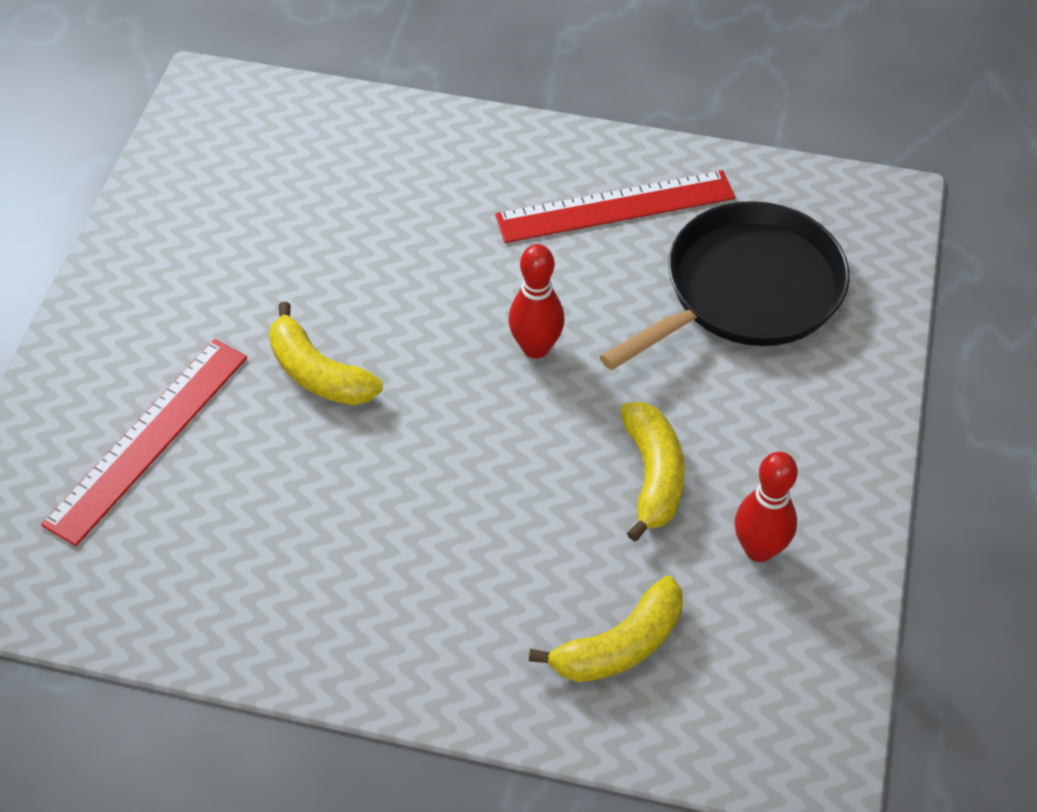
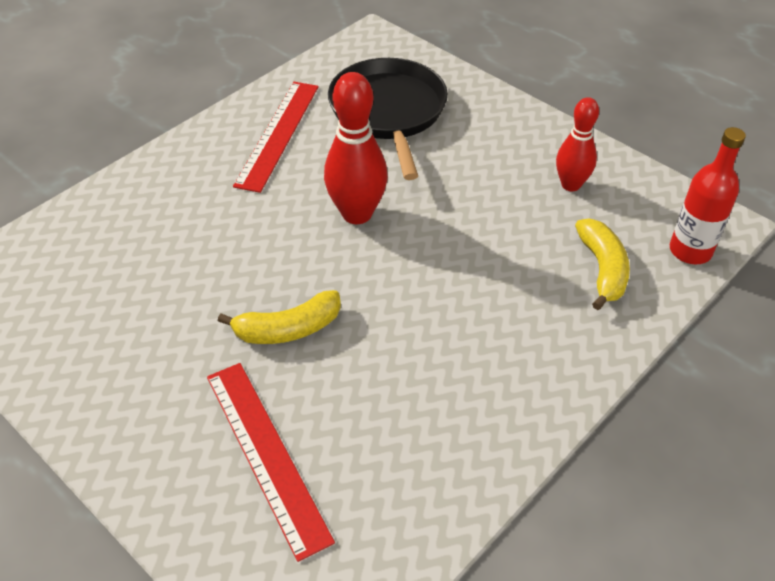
camera: 60 degrees left, 5 degrees down
red bowling pin [508,244,565,359] -> red bowling pin [324,72,388,224], size x1.53
yellow banana [620,402,685,542] -> none
none -> red bottle [670,127,746,264]

